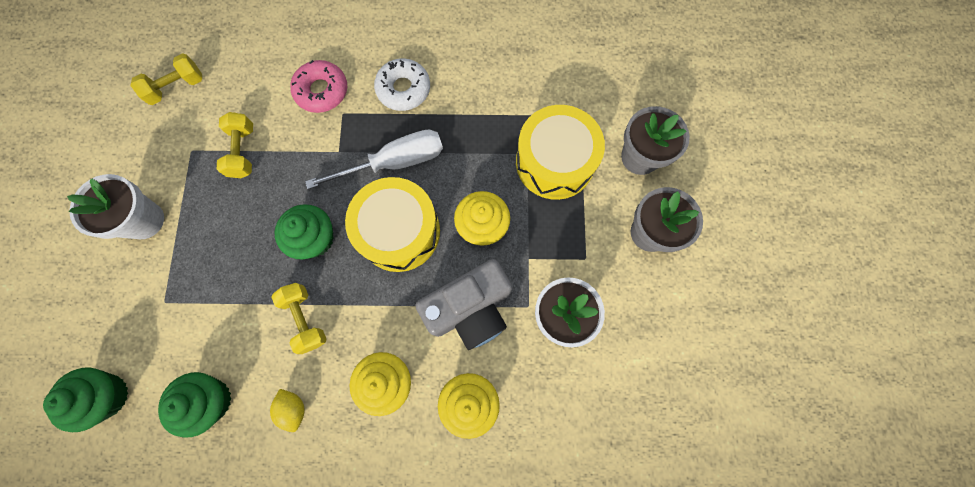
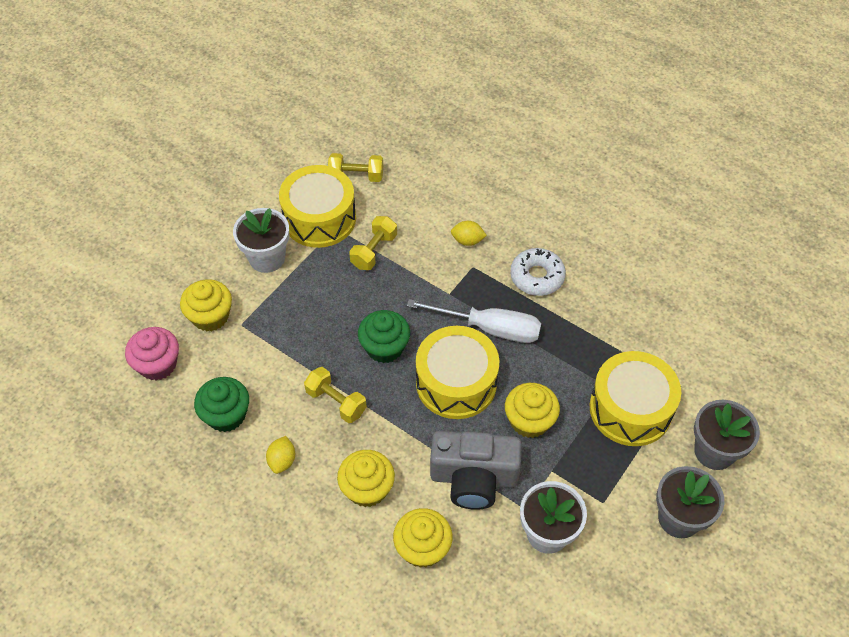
camera: 35 degrees right, 20 degrees down
green cupcake [43,367,128,432] -> pink cupcake [125,327,179,381]
yellow dumbbell [272,283,327,354] -> yellow dumbbell turned 60 degrees counterclockwise [304,367,367,423]
pink donut [290,60,347,113] -> yellow lemon [451,221,487,246]
none -> yellow cupcake [180,279,232,331]
none -> yellow drum [279,165,356,248]

